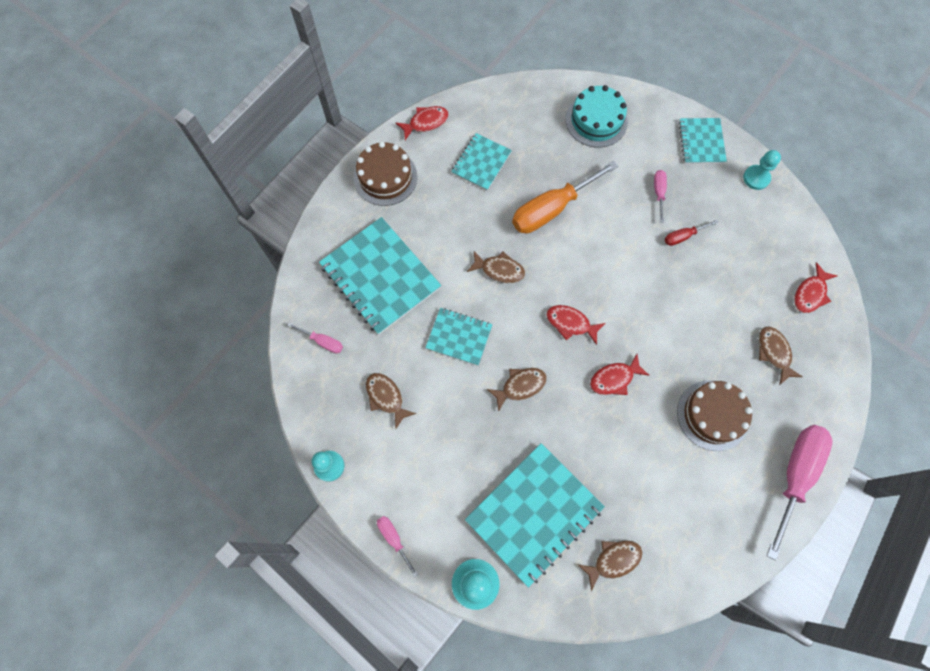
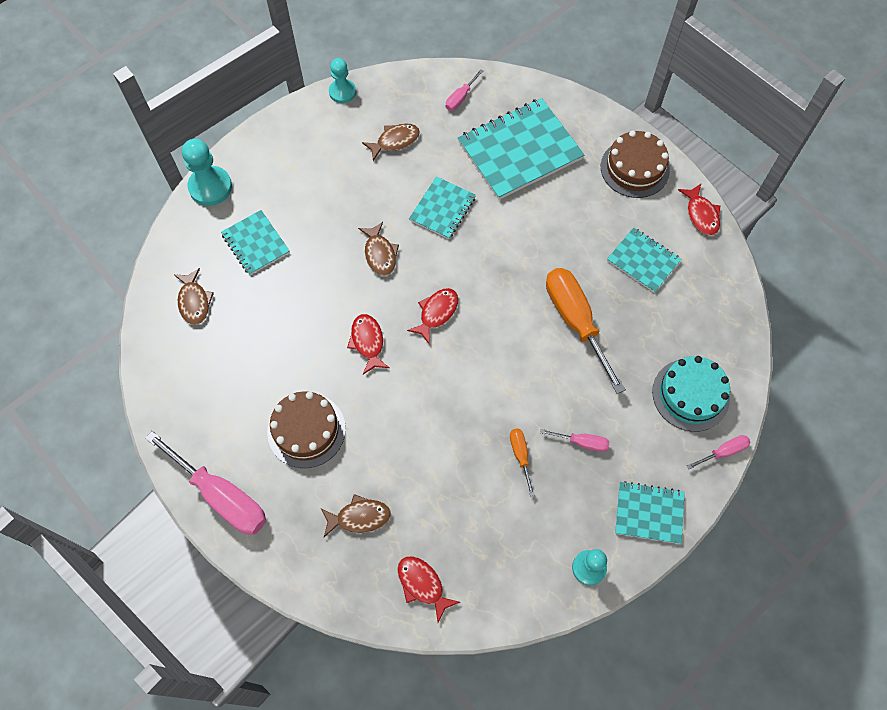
camera: 100 degrees right, 5 degrees down
pink screwdriver [377,516,418,577] -> pink screwdriver moved to [687,435,750,469]
turquoise notebook [465,443,605,588] -> turquoise notebook [221,210,290,275], size x0.55
brown fish [467,251,525,283] -> none
red screwdriver [665,220,719,246] -> orange screwdriver [510,429,535,496]

